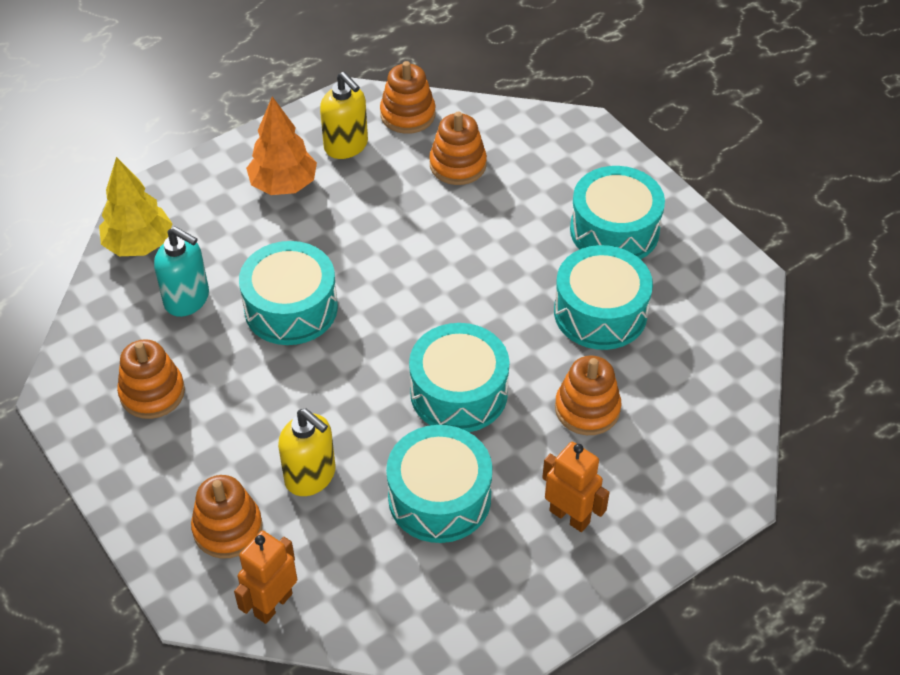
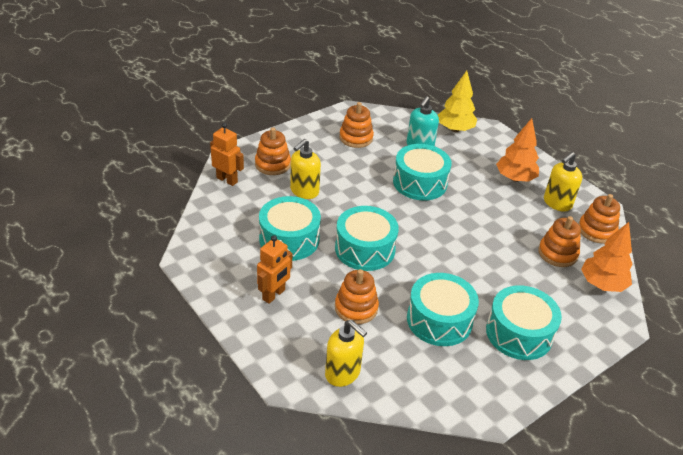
camera: 85 degrees right, 10 degrees down
none -> yellow soap dispenser [325,320,367,387]
none -> orange tree [581,222,633,292]

